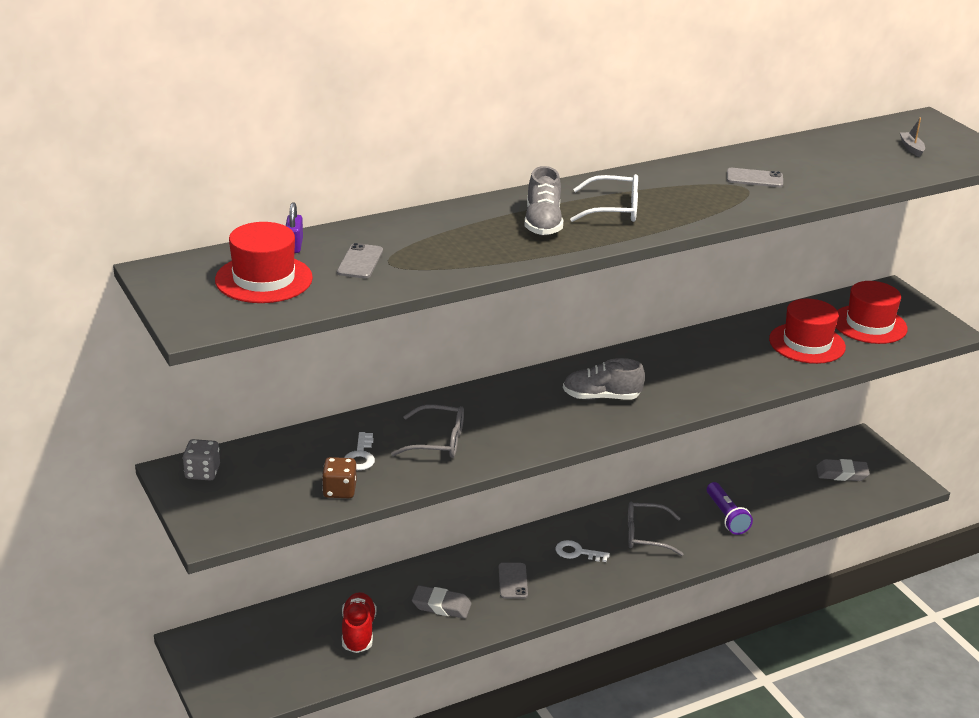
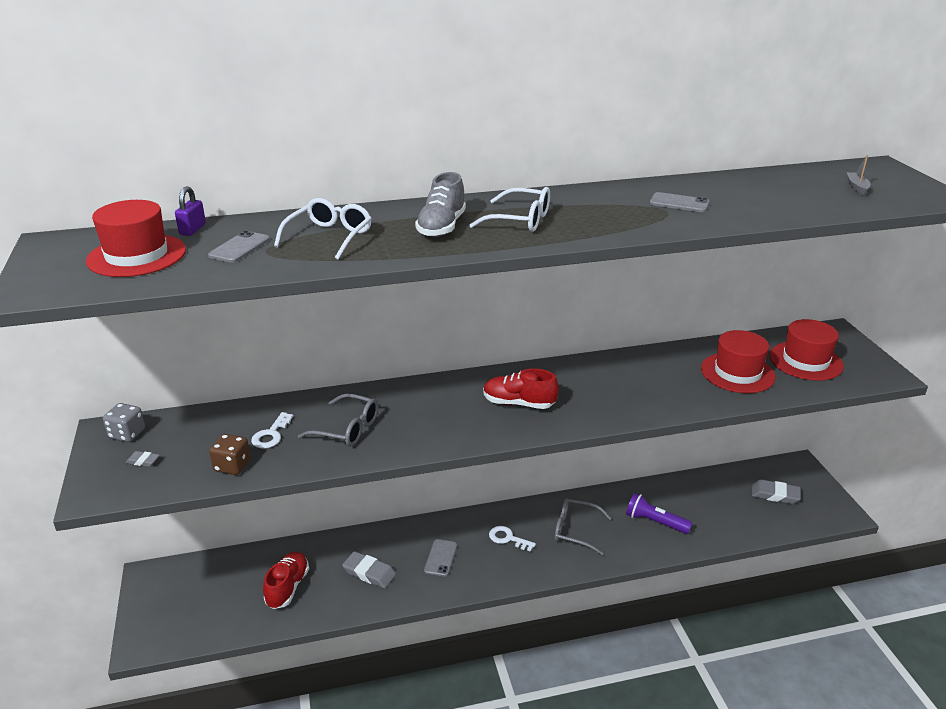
camera: 15 degrees right, 0 degrees up
grey shoe [563,358,645,400] -> red shoe [483,369,559,409]
purple flashlight [707,482,753,535] -> purple flashlight turned 120 degrees clockwise [626,493,692,534]
none -> grey eraser [126,451,160,467]
none -> white glasses [274,198,372,260]

